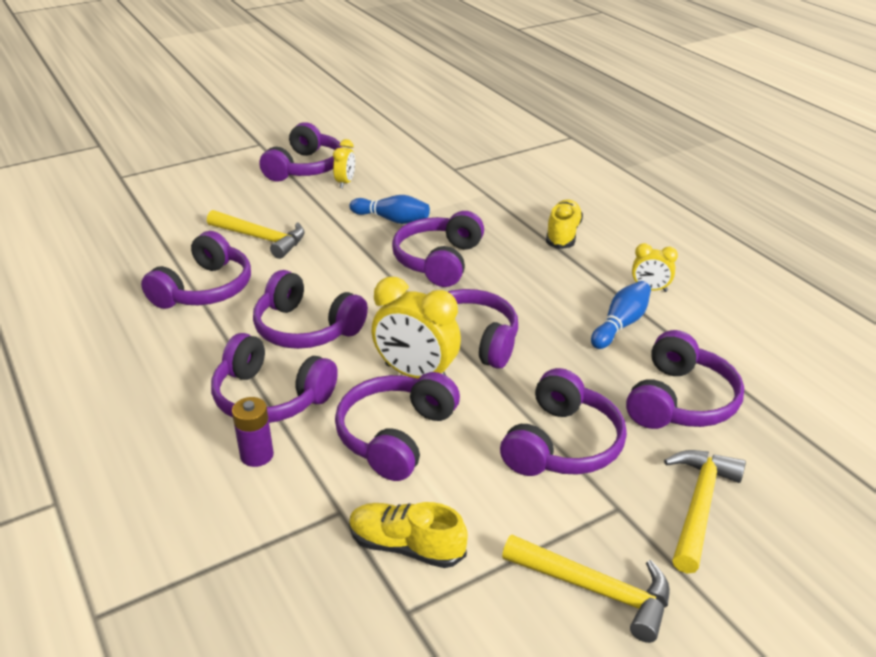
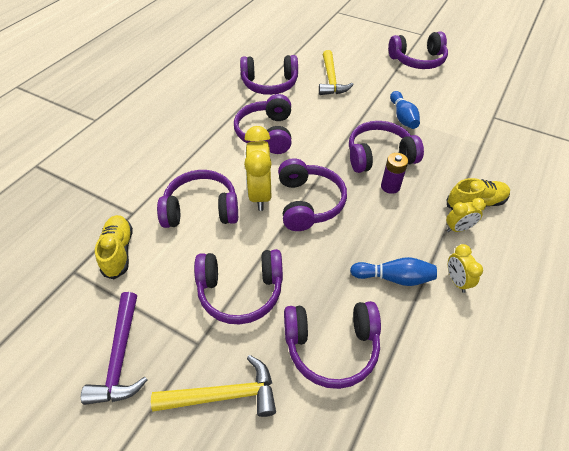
camera: 60 degrees right, 15 degrees up
purple headphones [211,333,338,423] -> none
purple battery [232,397,274,467] -> purple battery moved to [381,153,408,194]
yellow clock [333,139,355,188] -> yellow clock moved to [446,198,486,232]
yellow hammer [502,535,670,643] -> purple hammer [81,292,147,405]

